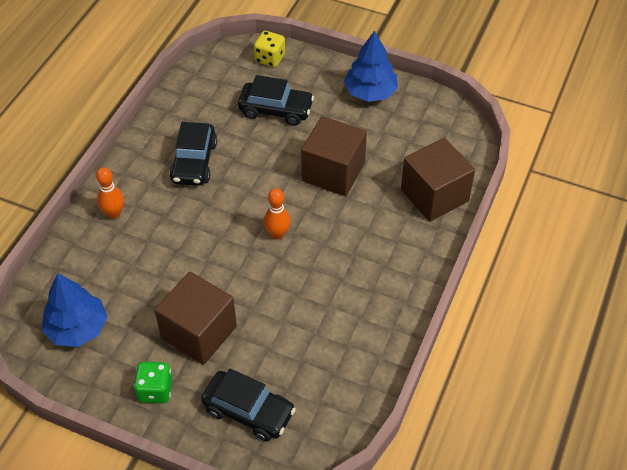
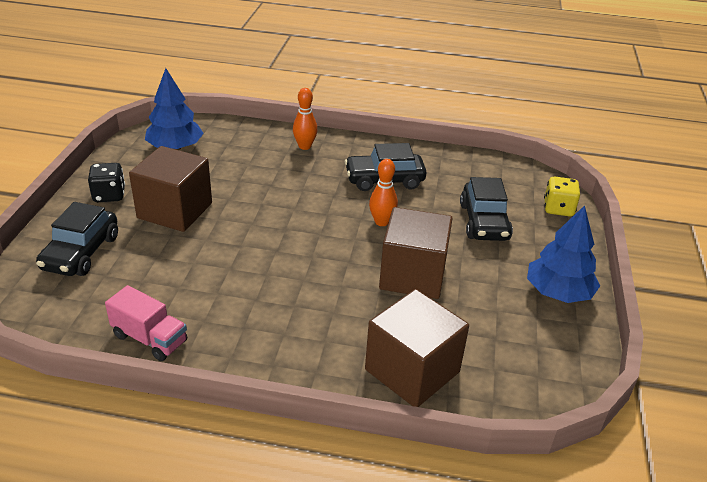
camera: 75 degrees right, 15 degrees down
green dice [134,362,172,403] -> black dice [88,163,125,202]
orange bowling pin [264,188,291,239] -> orange bowling pin moved to [369,159,398,226]
none -> pink truck [105,285,187,361]

